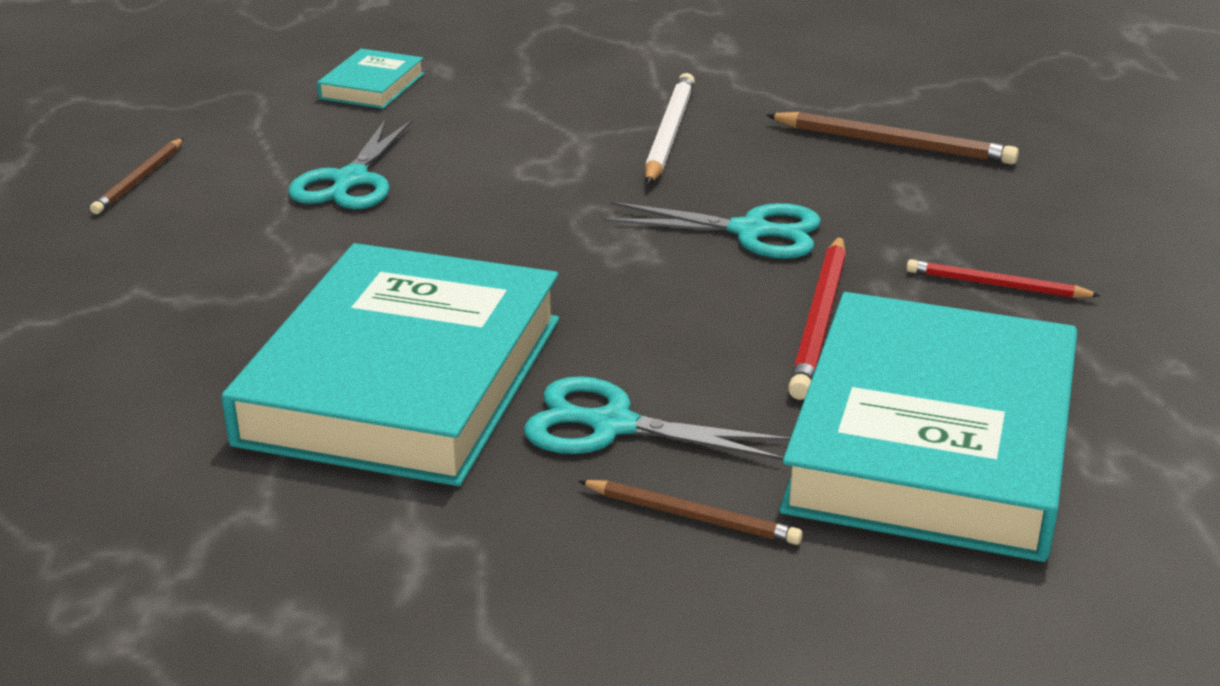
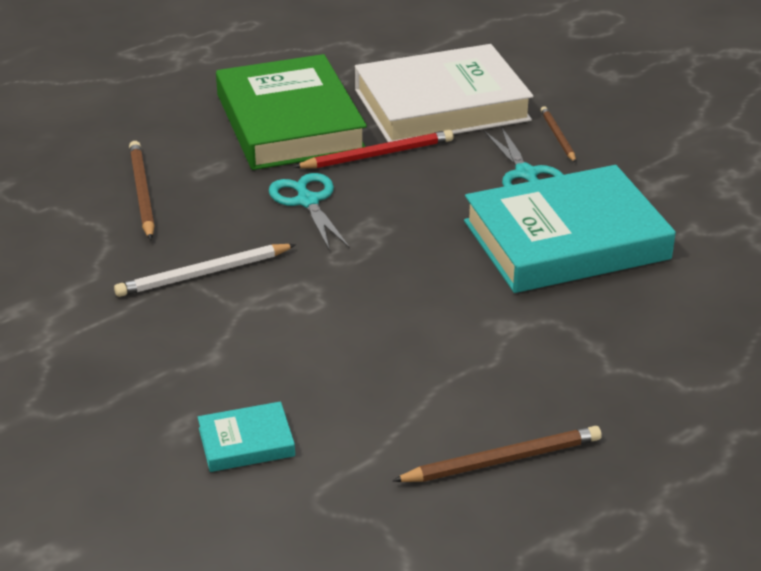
camera: 125 degrees left, 5 degrees up
brown pencil [90,138,183,214] -> brown pencil [392,426,602,482], size x1.58
turquoise scissors [288,120,412,209] -> none
turquoise book [779,292,1077,562] -> white book [355,44,533,142]
red pencil [906,259,1101,298] -> green book [216,54,367,170]

